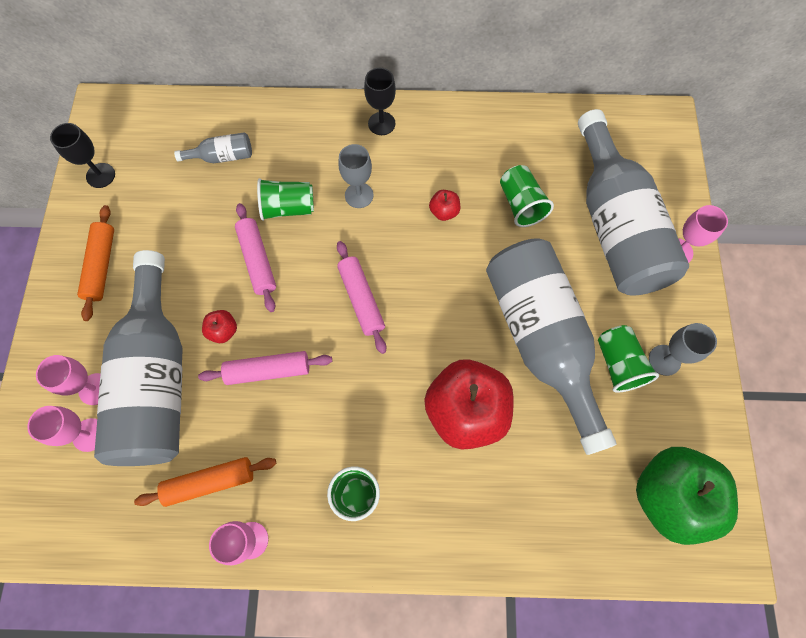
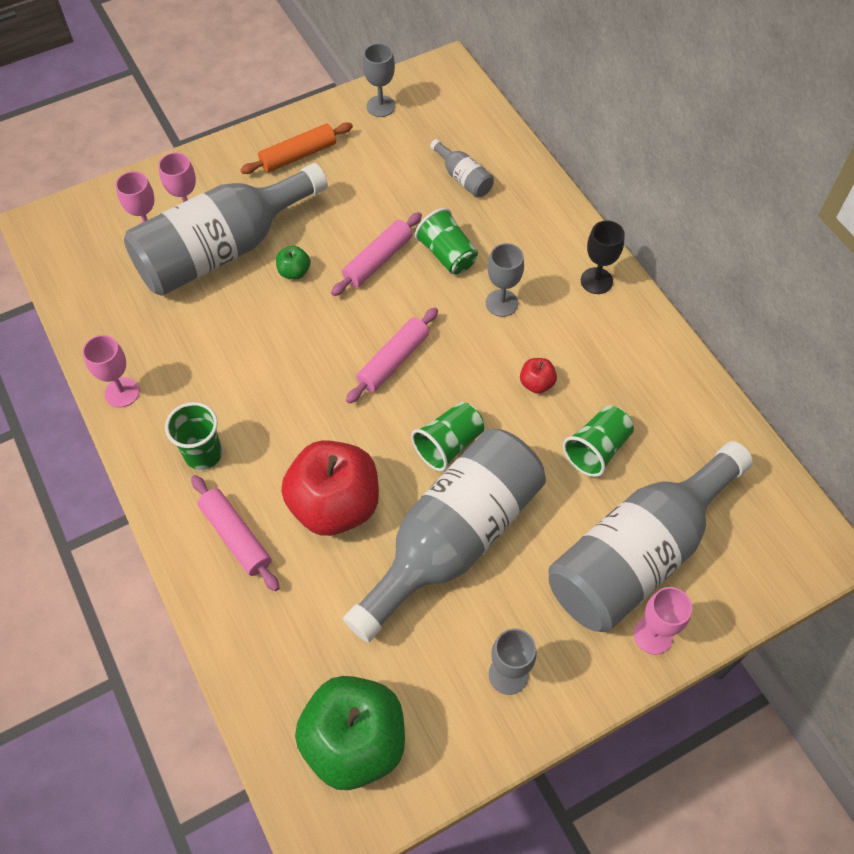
camera: 60 degrees right, 10 degrees down
black goblet [50,123,115,188] -> grey goblet [363,43,395,117]
orange rolling pin [134,457,276,507] -> none
pink rolling pin [198,351,332,385] -> pink rolling pin moved to [191,475,279,591]
red apple [202,310,237,343] -> green apple [276,246,311,279]
green cup [598,325,659,393] -> green cup moved to [411,402,484,471]

